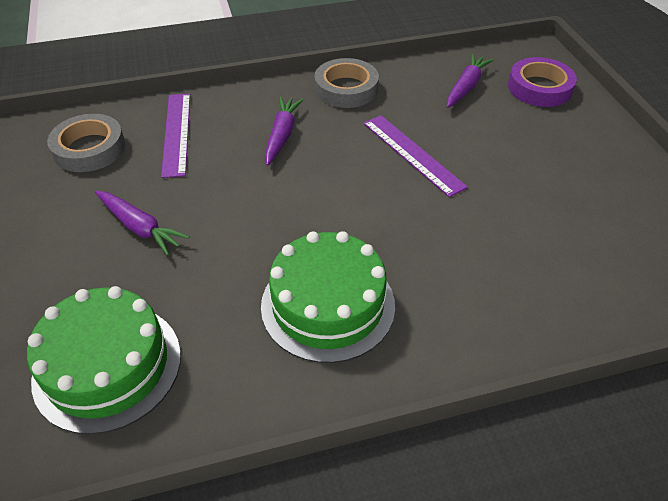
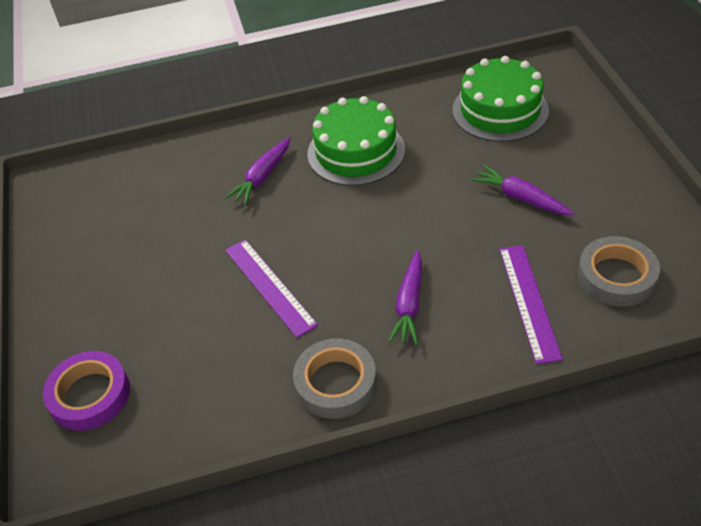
camera: 175 degrees left, 0 degrees up
purple carrot [447,54,493,108] -> purple carrot moved to [225,137,290,205]

